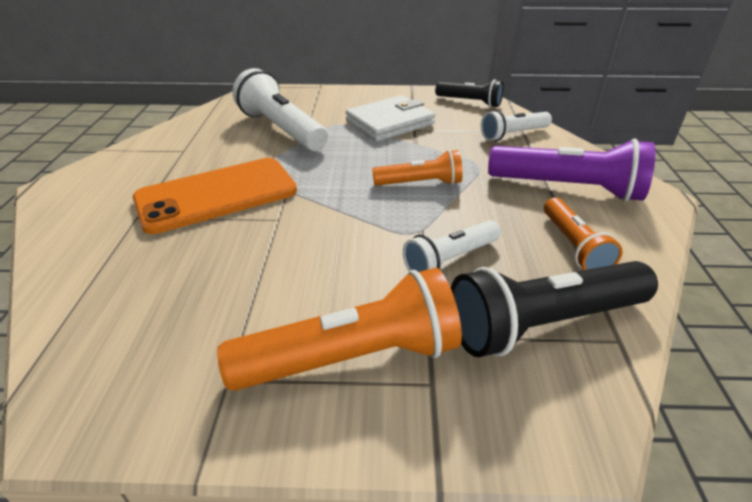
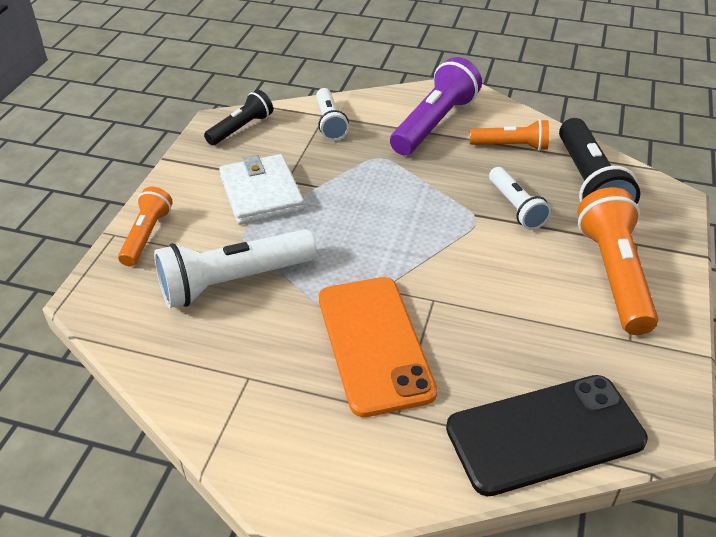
camera: 75 degrees left, 5 degrees up
orange flashlight [372,150,463,186] -> orange flashlight moved to [118,187,173,266]
none -> black phone [446,375,648,496]

